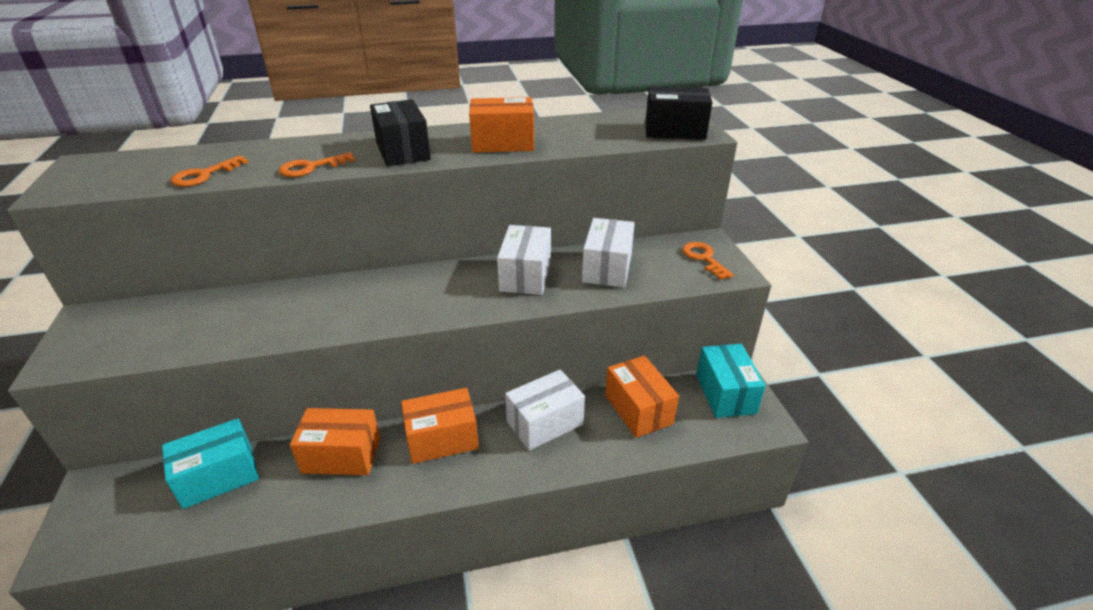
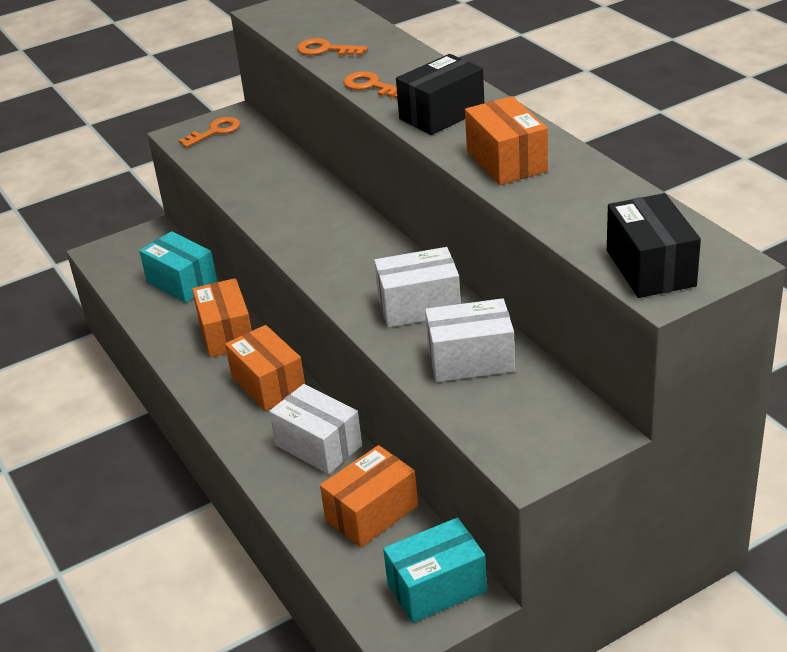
camera: 75 degrees right, 0 degrees up
orange key [682,242,734,280] -> orange key moved to [178,117,240,148]

